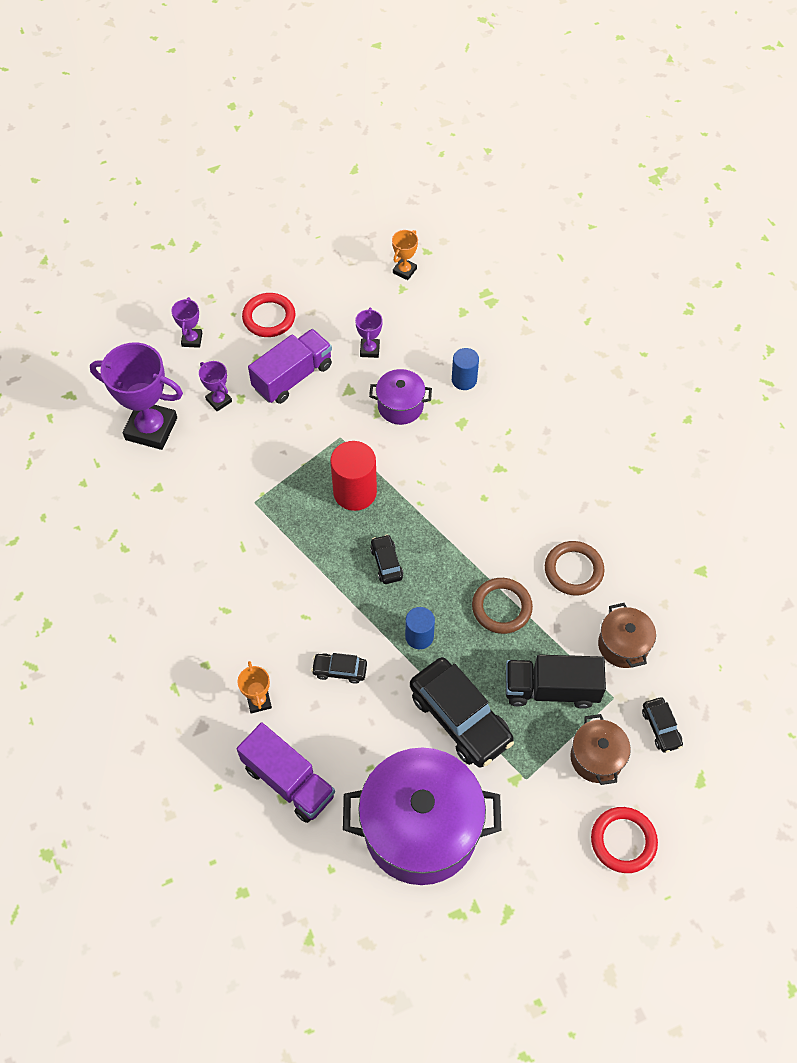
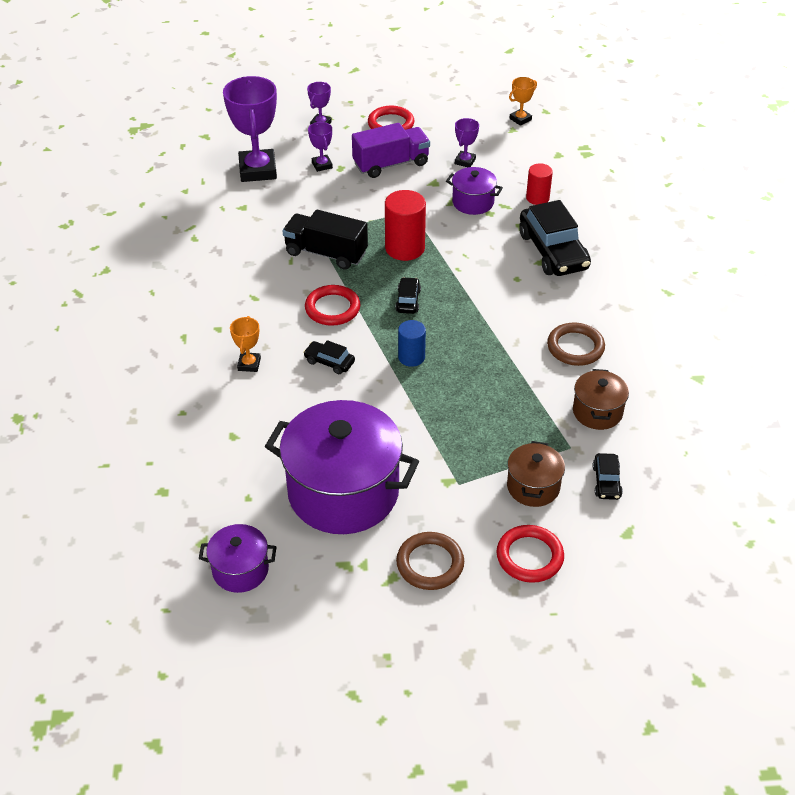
camera: 20 degrees right, 15 degrees down
purple trophy [90,342,183,450] -> purple trophy turned 45 degrees clockwise [223,76,277,182]
purple truck [237,722,335,823] -> none
black car [410,657,514,768] -> black car moved to [519,200,591,276]
blue cylinder [452,348,479,390] -> red cylinder [526,163,553,205]
brown ring [472,578,533,634] -> brown ring moved to [396,532,464,590]
black truck [506,655,606,709] -> black truck moved to [283,210,368,270]
none -> purple pot [199,524,277,593]
none -> red ring [305,285,360,326]

